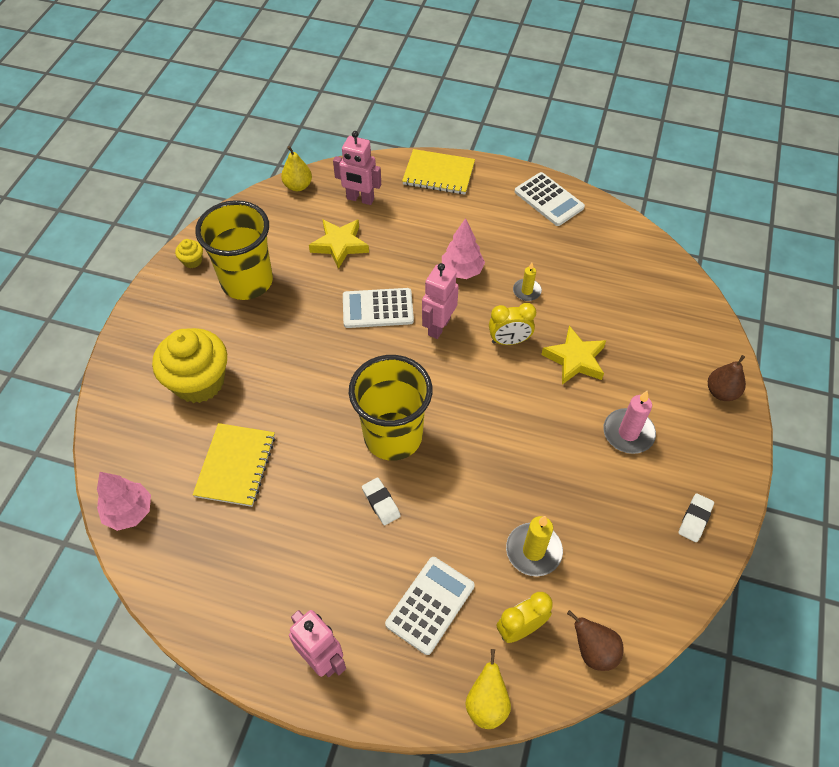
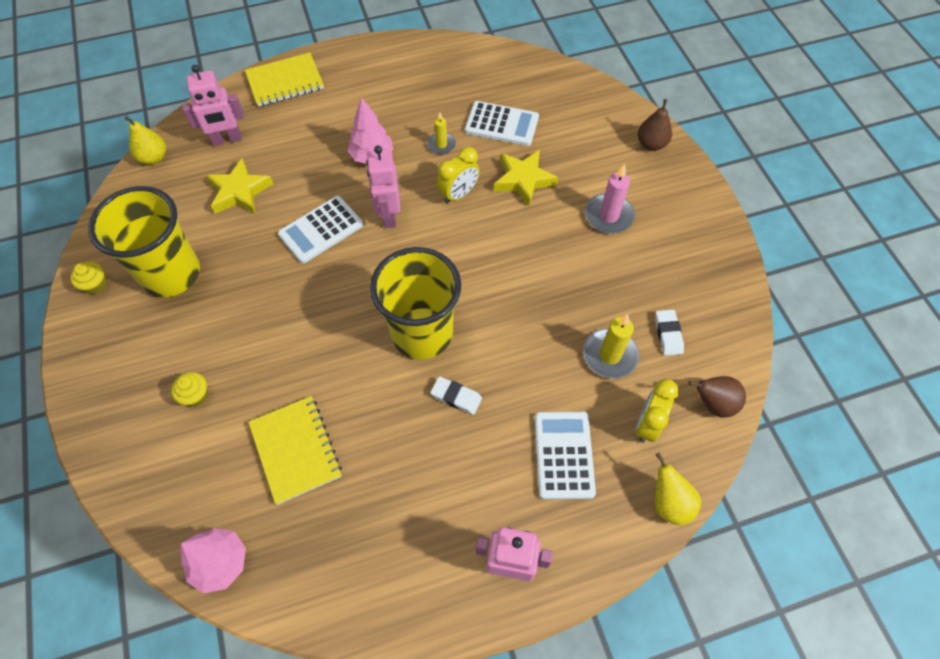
camera: 35 degrees left, 5 degrees up
yellow cupcake [152,328,227,403] -> yellow cupcake [171,372,208,407], size x0.42
white calculator [515,172,585,226] -> white calculator moved to [465,101,539,146]
white eraser [678,493,714,542] -> white eraser moved to [655,310,684,356]

